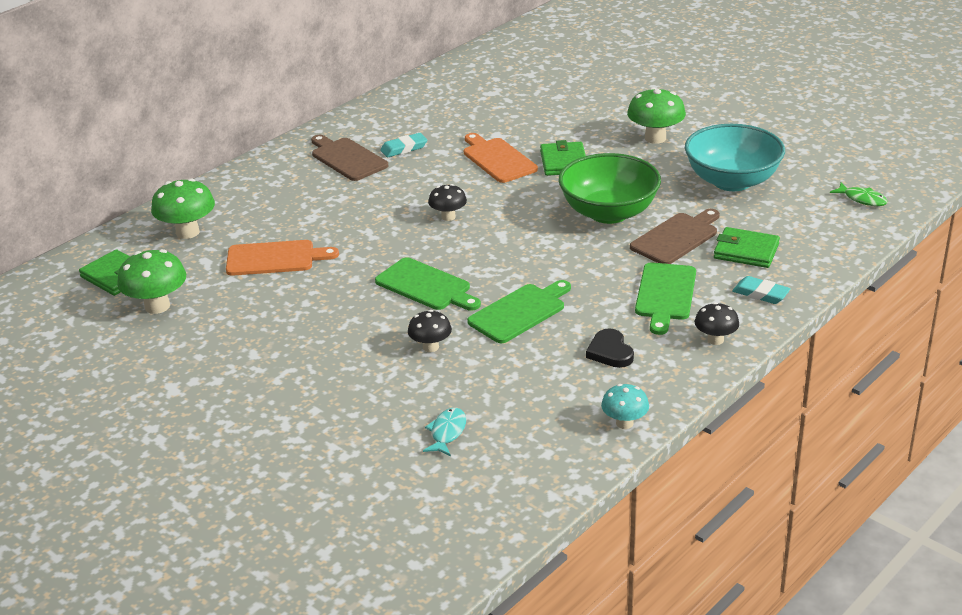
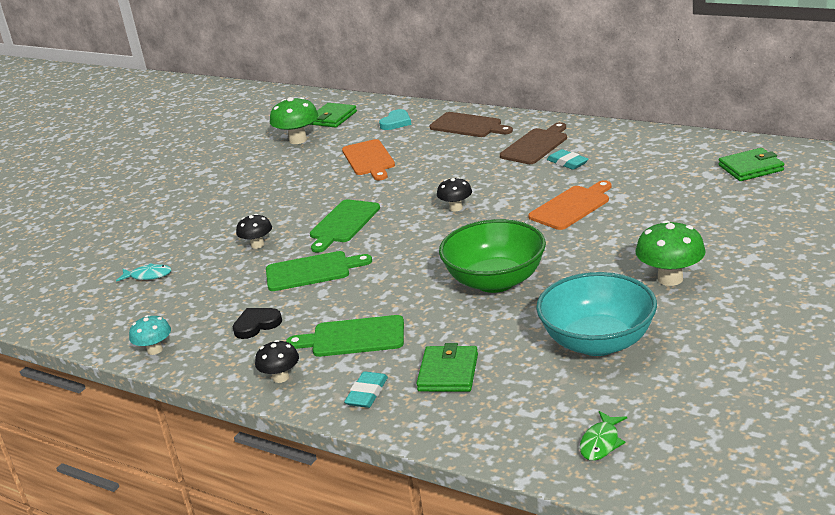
camera: 80 degrees right, 5 degrees down
green mushroom [151,178,215,239] -> turquoise heart [379,109,411,130]
green cutting board [467,280,571,343] -> green cutting board turned 45 degrees counterclockwise [266,251,372,291]
green wallet [540,140,586,176] -> green wallet moved to [719,148,784,181]
brown cutting board [630,209,720,264] -> brown cutting board moved to [429,112,513,137]

